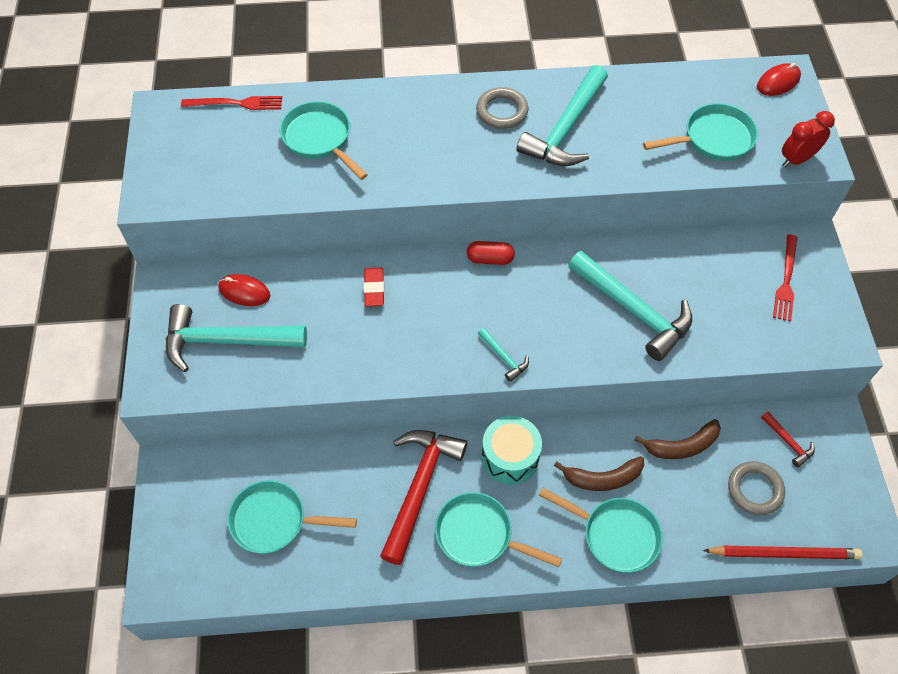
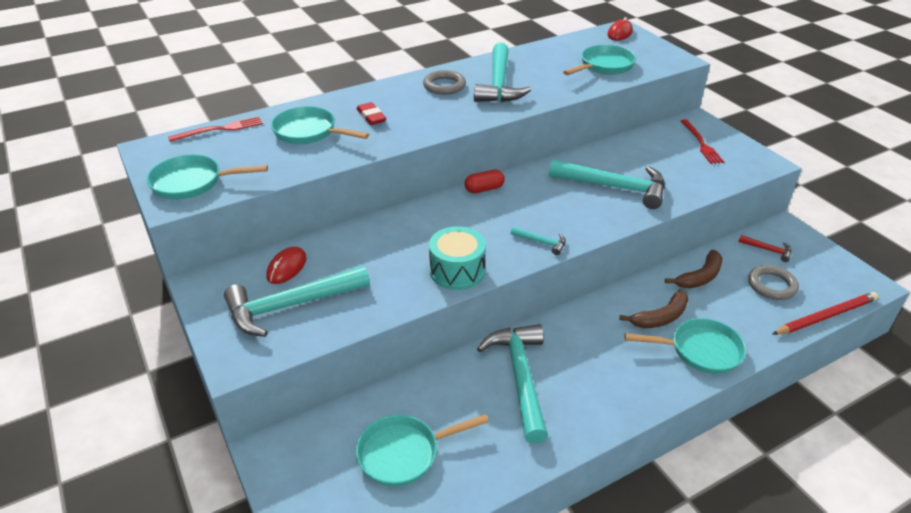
camera: 25 degrees left, 20 degrees down
red mouse [218,274,270,306] -> red mouse turned 60 degrees counterclockwise [266,247,307,284]
red eraser [364,268,384,306] -> red eraser moved to [356,102,386,125]
red hammer [380,430,467,565] -> turquoise hammer [477,324,548,444]
turquoise pan [435,492,562,567] -> turquoise pan moved to [147,155,268,200]
turquoise drum [482,416,542,484] -> turquoise drum moved to [429,226,486,290]
red clock [782,111,835,167] -> none

